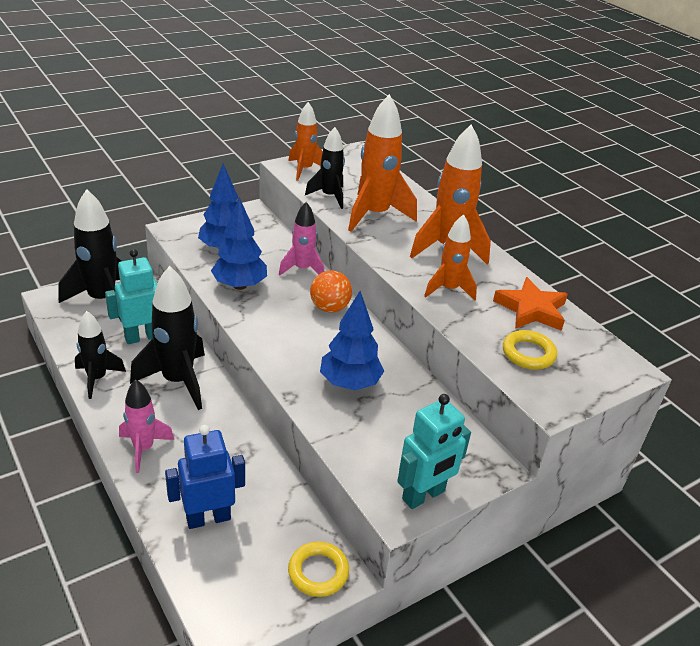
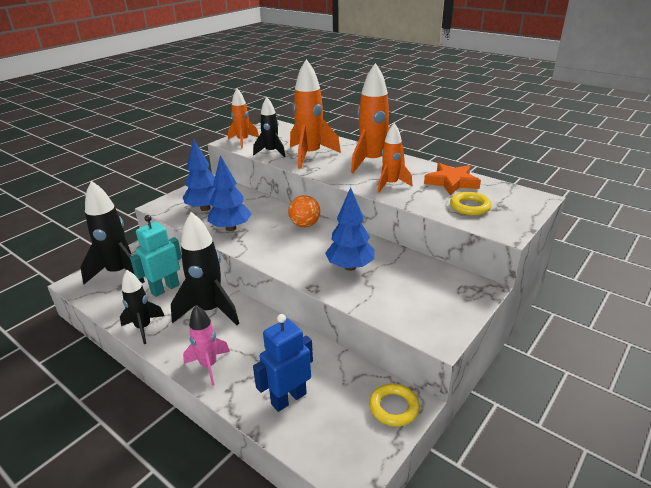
camera: 15 degrees left, 5 degrees down
pink rocket [279,202,324,276] -> none
turquoise robot [397,394,471,509] -> none

